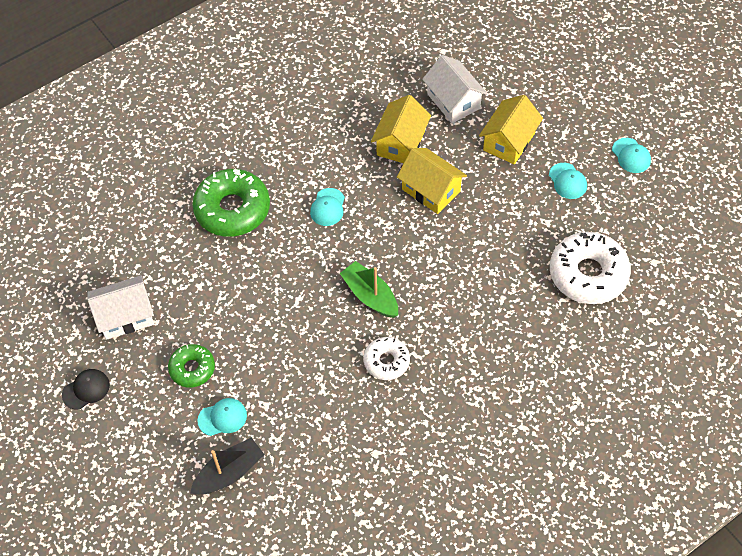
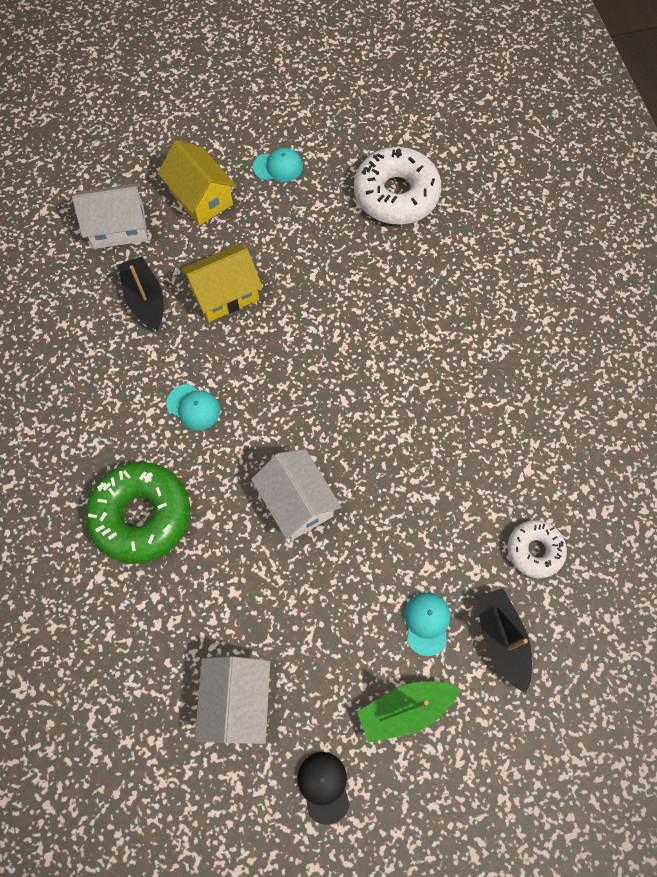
camera: 70 degrees left, 10 degrees up
green donut [168,344,215,388] -> none
green boat [340,261,398,318] -> green boat moved to [357,682,460,743]
white donut [364,337,410,380] -> white donut moved to [507,520,567,578]
yellow house [371,95,431,163] -> black boat [118,256,164,331]
turquoise cap [612,138,651,173] -> none
none -> white house [251,449,341,540]

